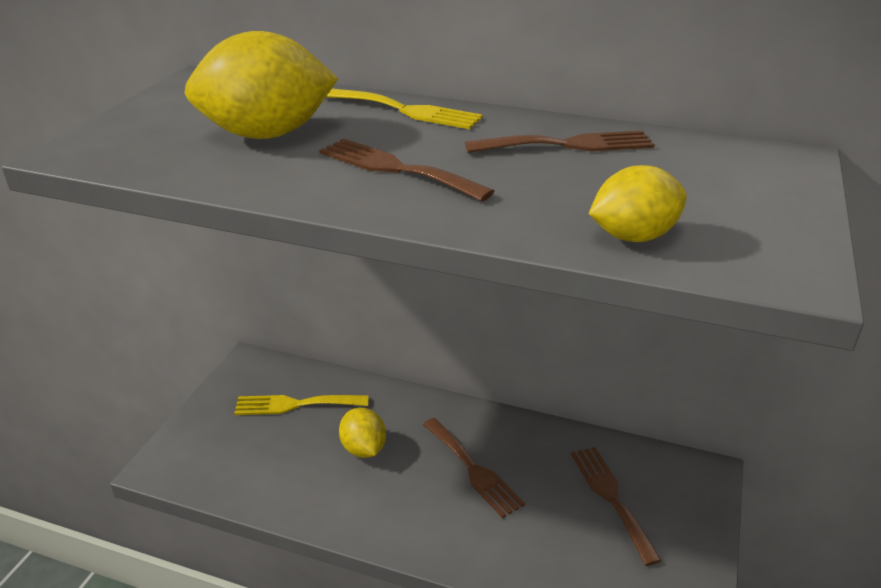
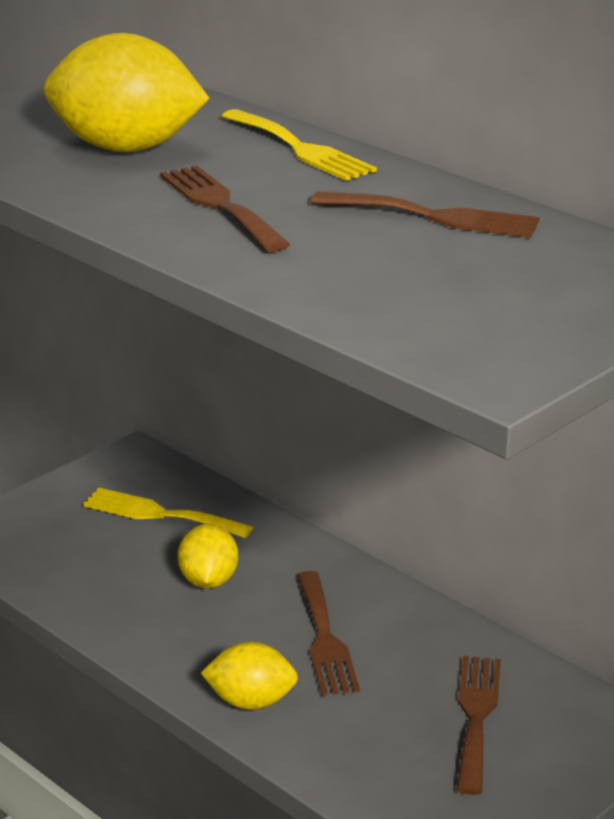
camera: 25 degrees right, 5 degrees down
yellow lemon [589,165,687,242] -> yellow lemon moved to [201,642,298,710]

